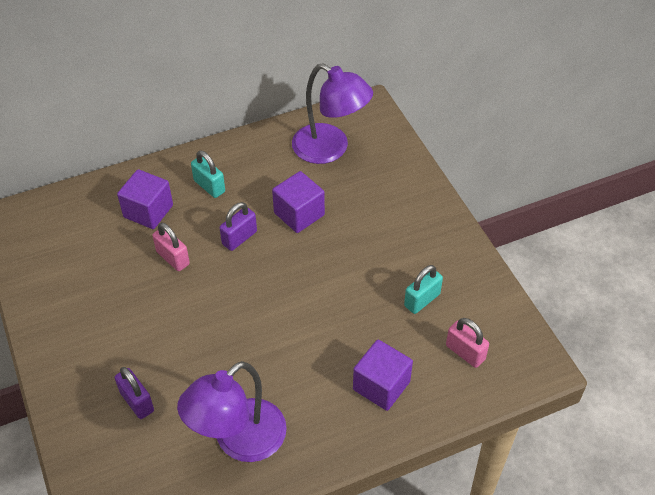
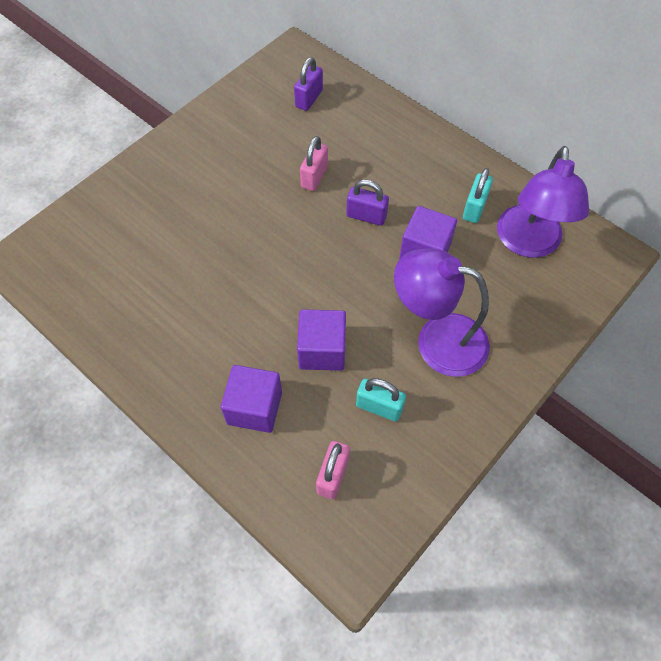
camera: 65 degrees right, 10 degrees up
purple padlock [115,367,154,419] -> purple padlock moved to [294,57,323,111]
purple cube [117,169,173,229] -> purple cube moved to [297,309,346,371]
purple lamp [177,361,287,462] -> purple lamp moved to [394,248,490,377]
turquoise padlock [191,151,225,198] -> turquoise padlock moved to [463,168,493,223]

